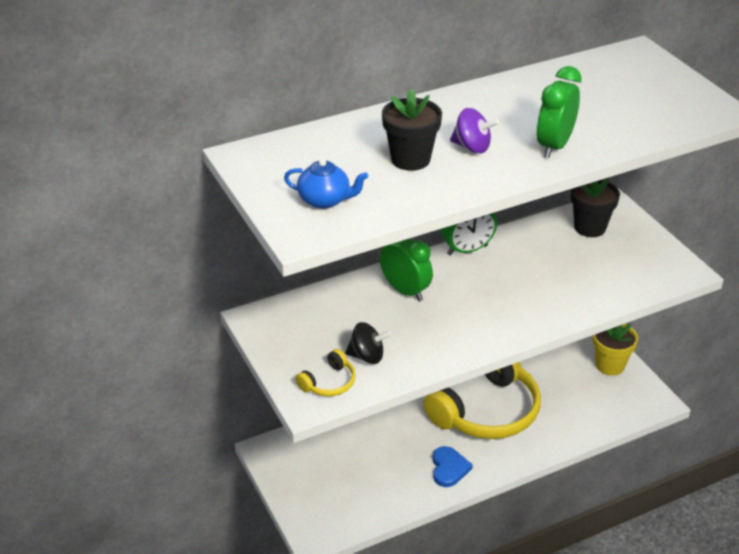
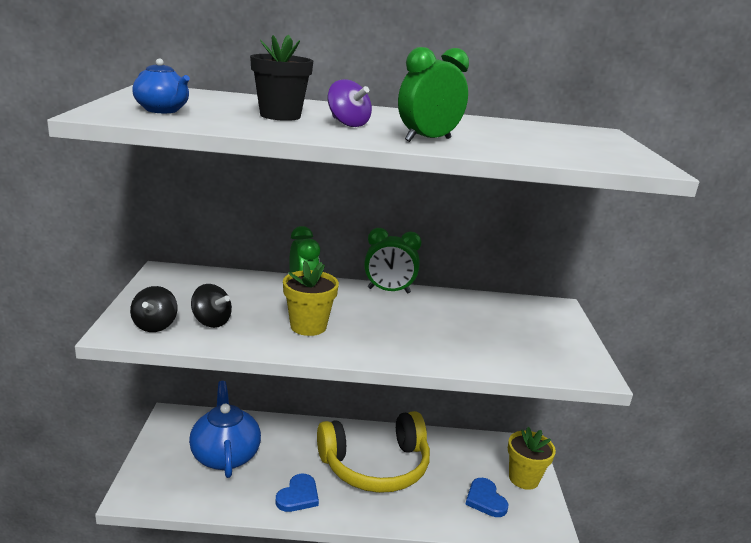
camera: 25 degrees right, 15 degrees down
yellow headphones [296,349,356,396] -> black spinning top [130,286,178,332]
black flower pot [571,178,620,237] -> none
none -> blue teapot [189,381,261,478]
none -> yellow flower pot [283,261,339,336]
none -> blue heart [465,478,508,517]

